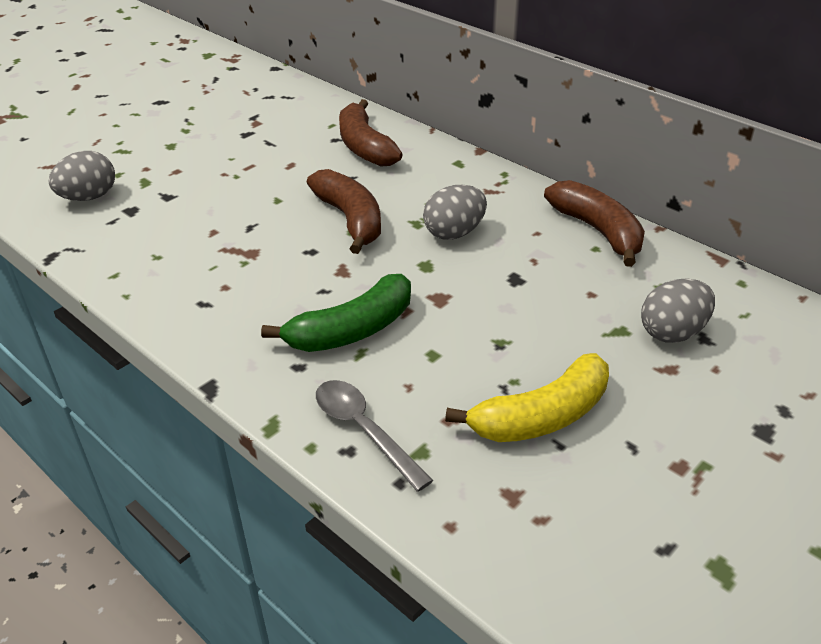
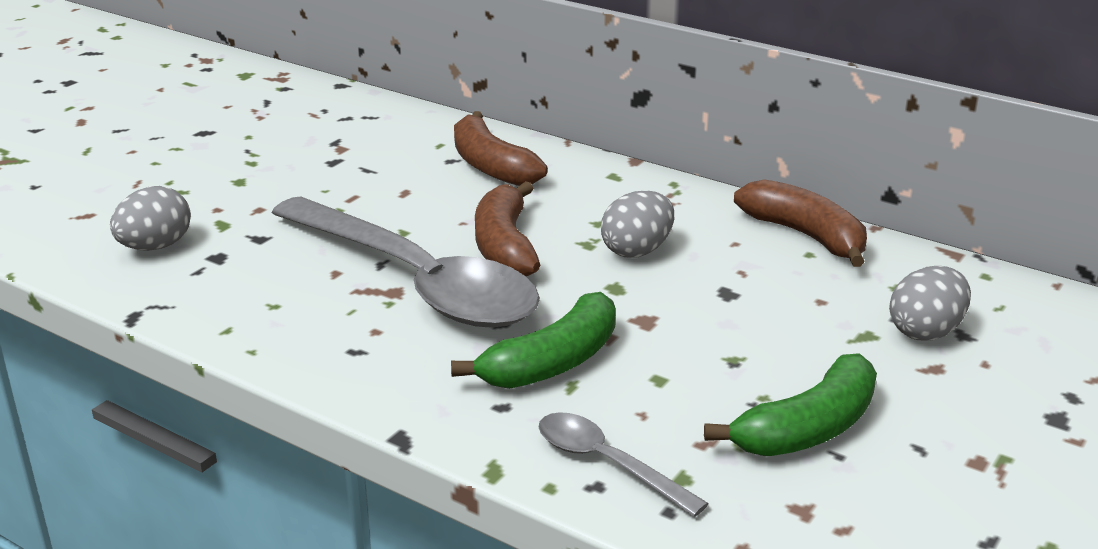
camera: 10 degrees left, 10 degrees down
brown banana [307,169,381,254] -> brown banana turned 150 degrees counterclockwise [475,181,540,276]
yellow banana [445,353,609,442] -> green banana [704,353,877,456]
none -> grey spoon [272,196,540,327]

